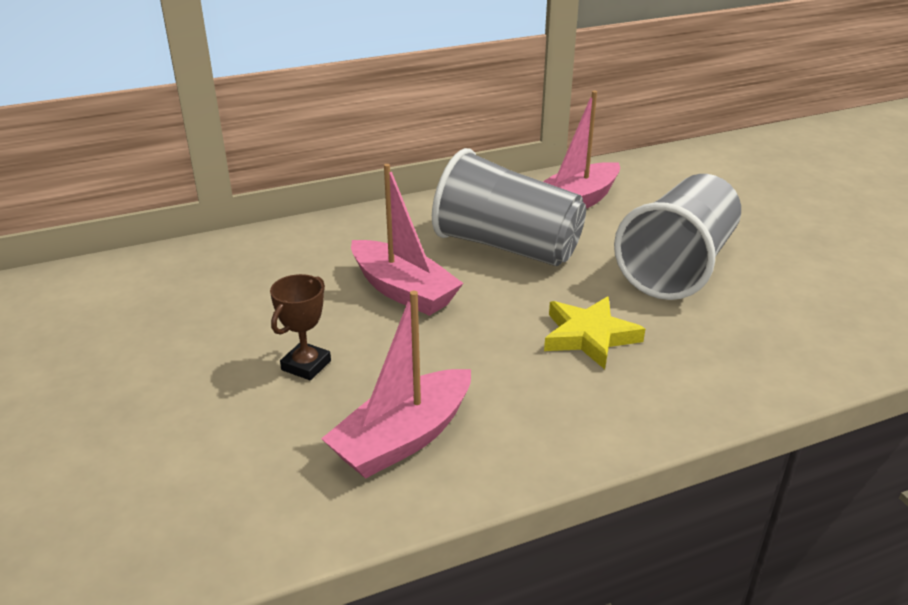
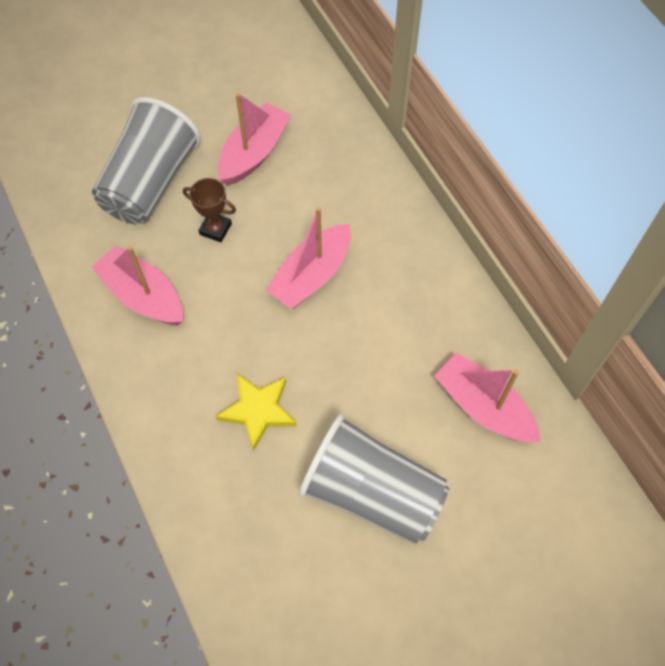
camera: 85 degrees right, 30 degrees up
grey cup [432,148,586,266] -> grey cup moved to [92,97,201,224]
none -> pink boat [218,93,291,185]

